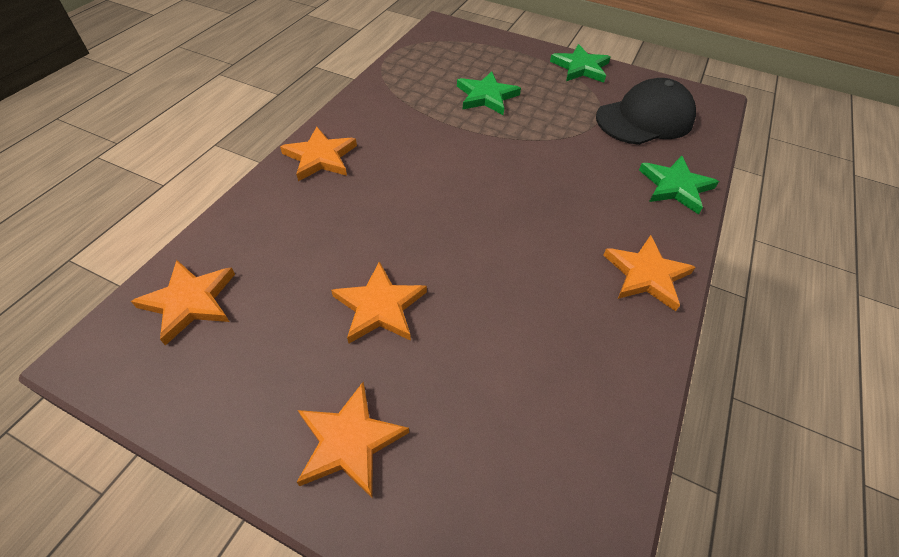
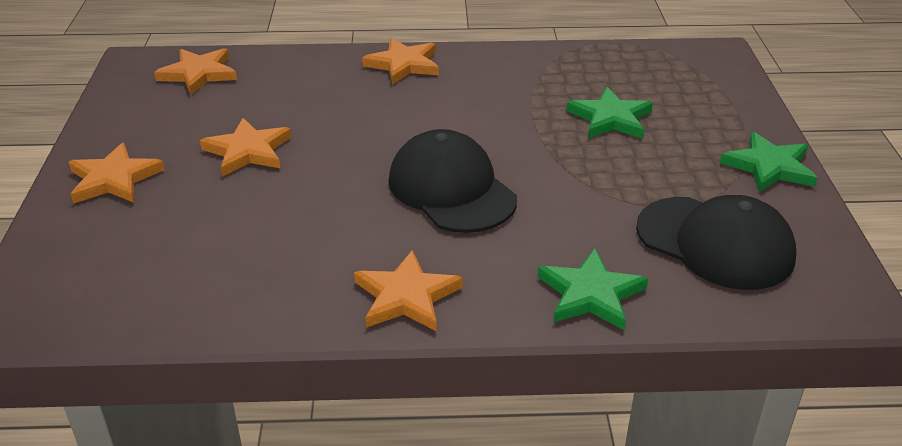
camera: 65 degrees right, 15 degrees down
none -> black cap [388,129,517,233]

